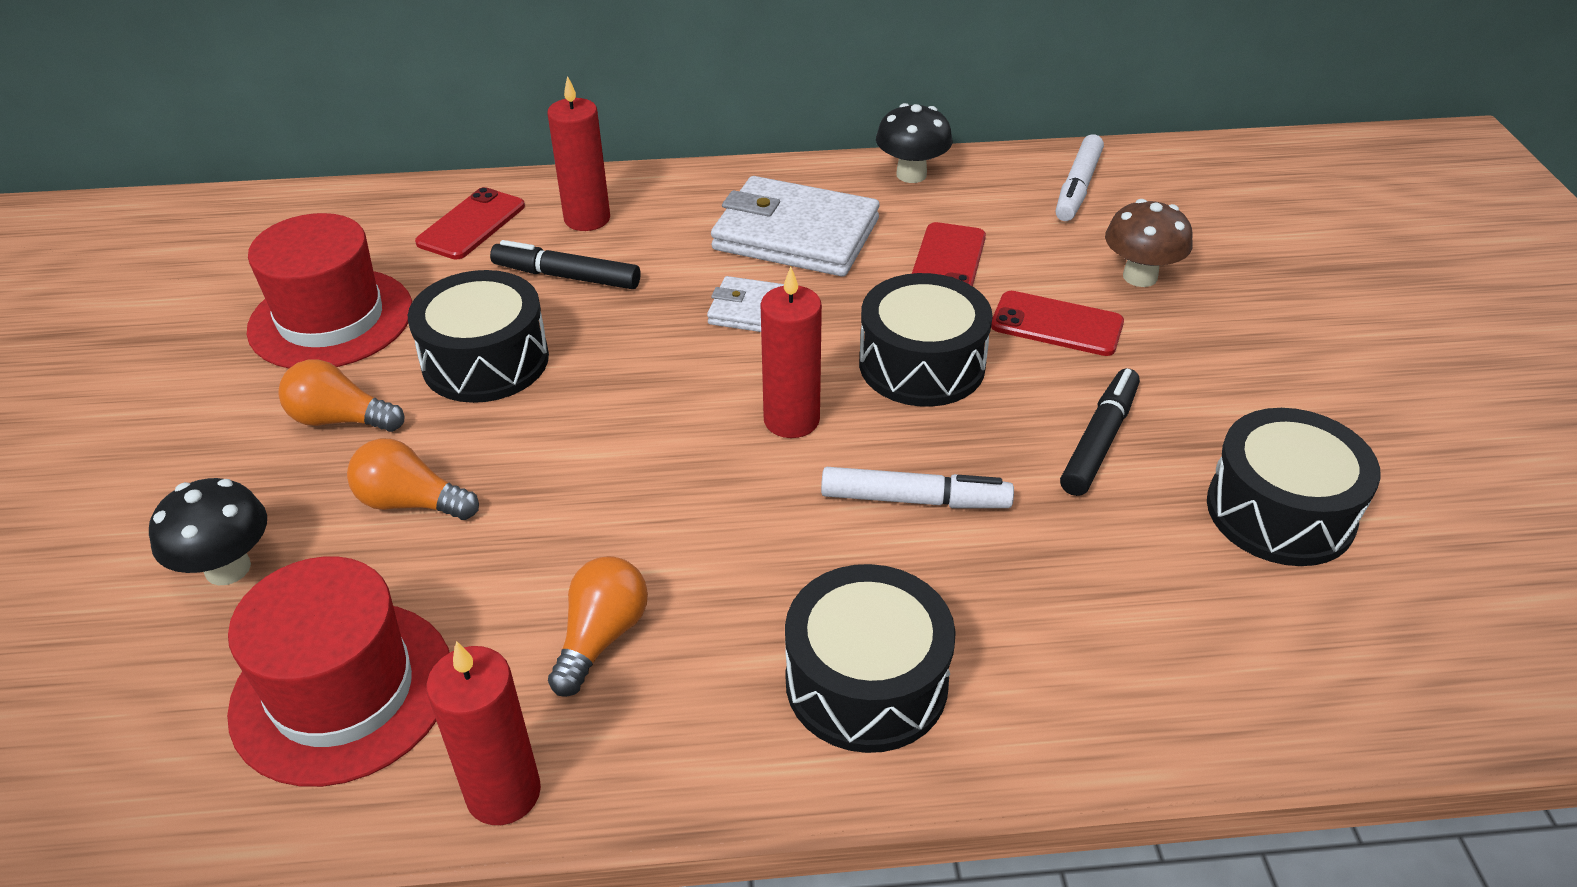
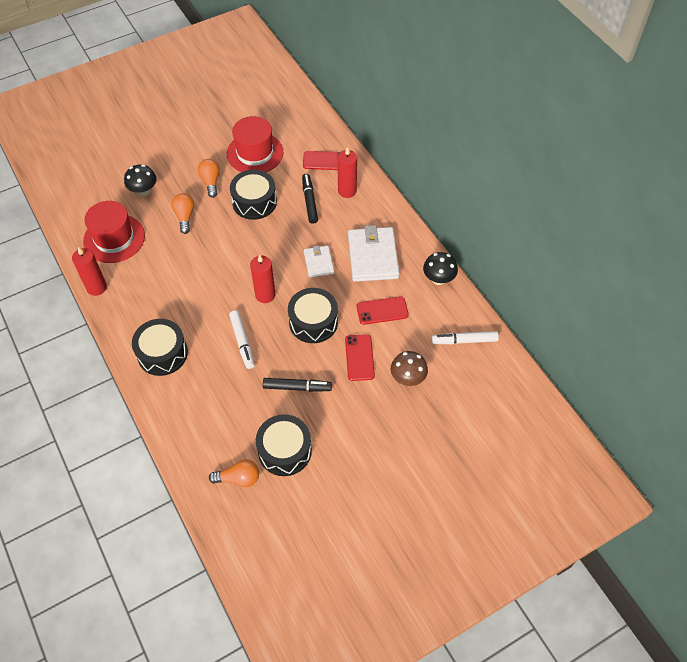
camera: 65 degrees right, 15 degrees up
orange light bulb [548,556,648,697] -> orange light bulb moved to [209,459,259,487]

